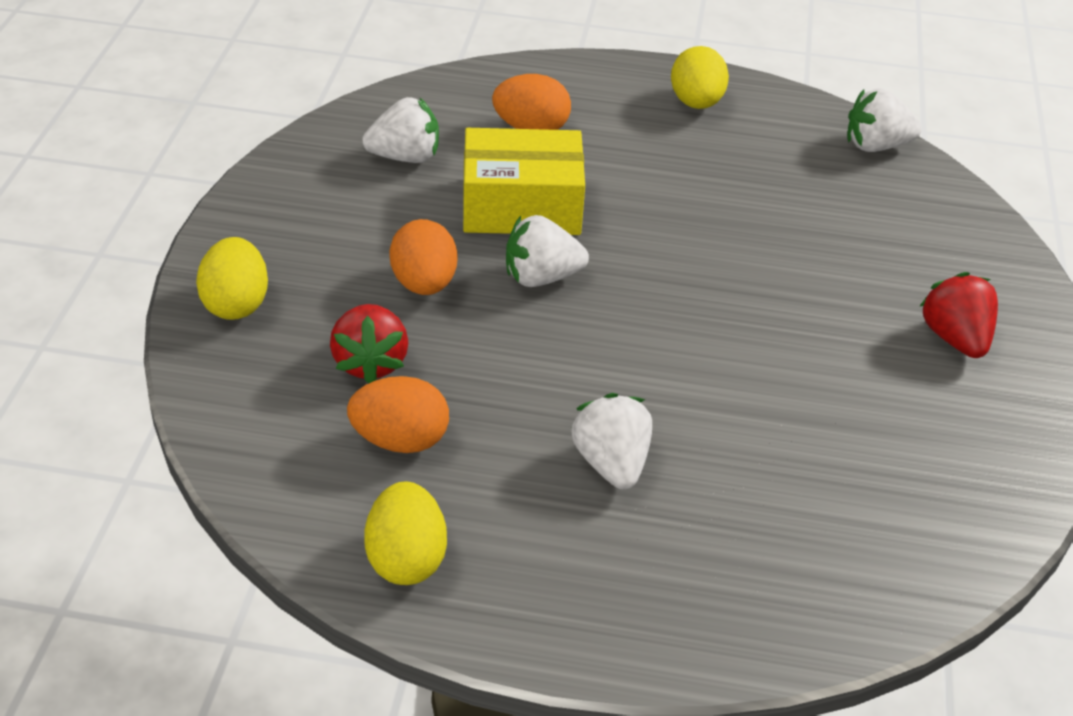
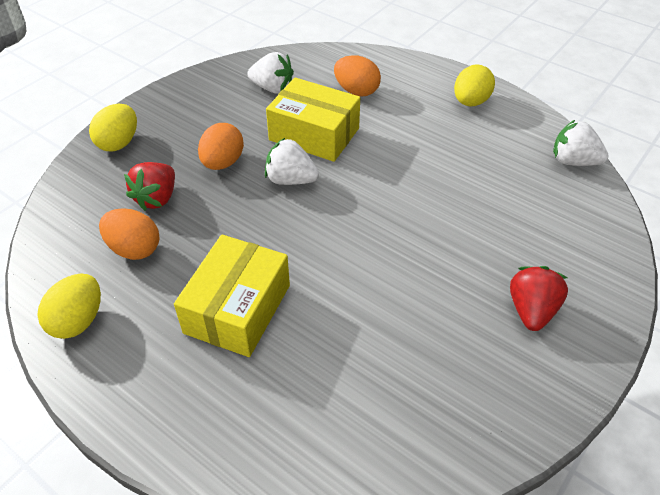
camera: 30 degrees right, 5 degrees up
white strawberry [572,393,652,489] -> yellow box [174,234,290,357]

